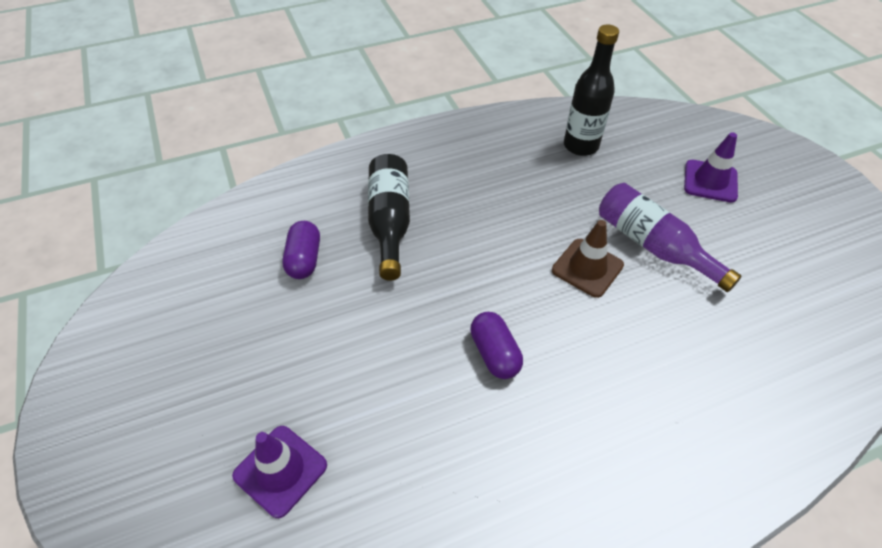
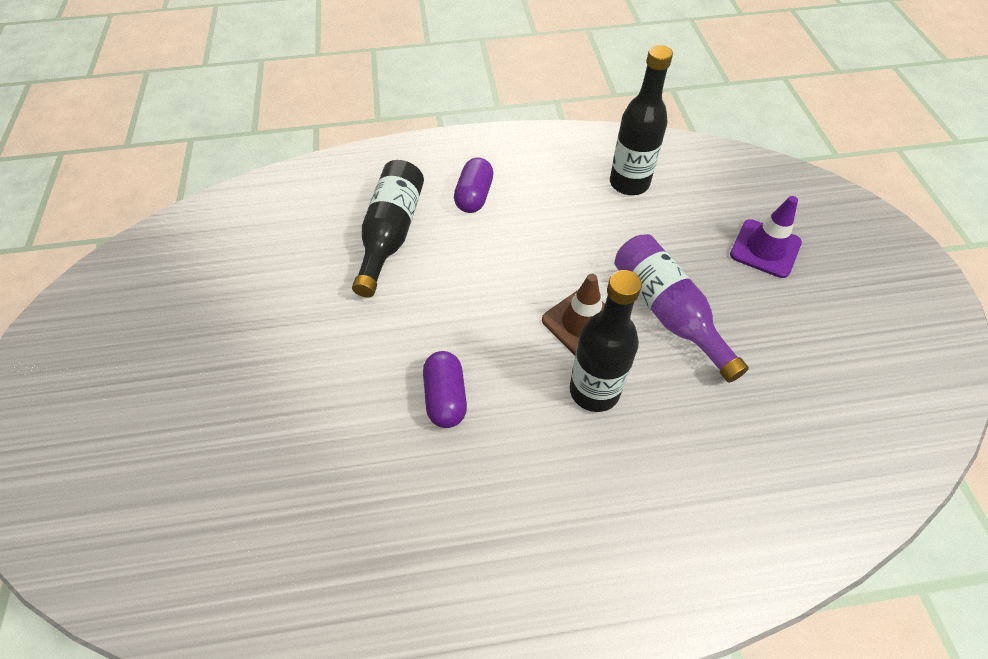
camera: 15 degrees right, 5 degrees up
purple traffic cone [232,426,327,518] -> none
purple capsule [282,221,320,279] -> purple capsule moved to [454,157,494,213]
none -> black bottle [570,270,642,412]

